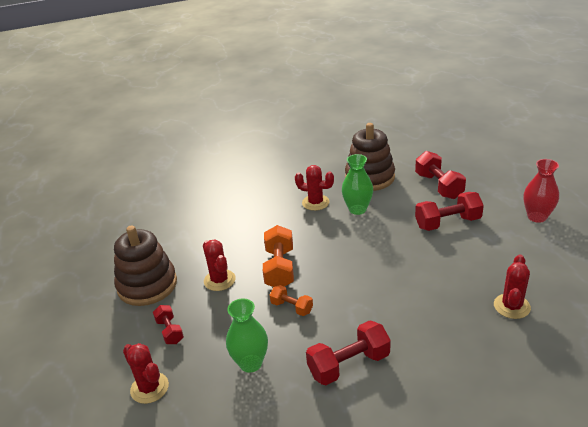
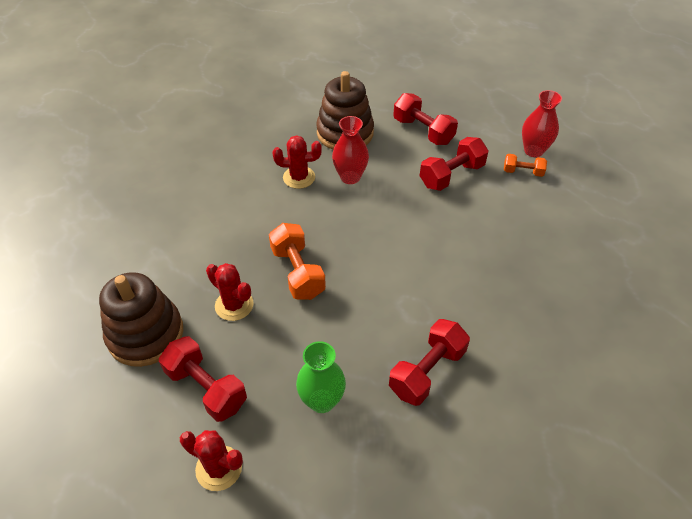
camera: 25 degrees left, 15 degrees up
red dumbbell [153,305,184,344] -> red dumbbell [159,336,247,422], size x1.71
orange dumbbell [270,285,313,316] -> orange dumbbell moved to [504,154,547,177]
green vase [342,154,373,215] -> red vase [332,116,369,184]
red cactus [494,255,531,319] -> none

